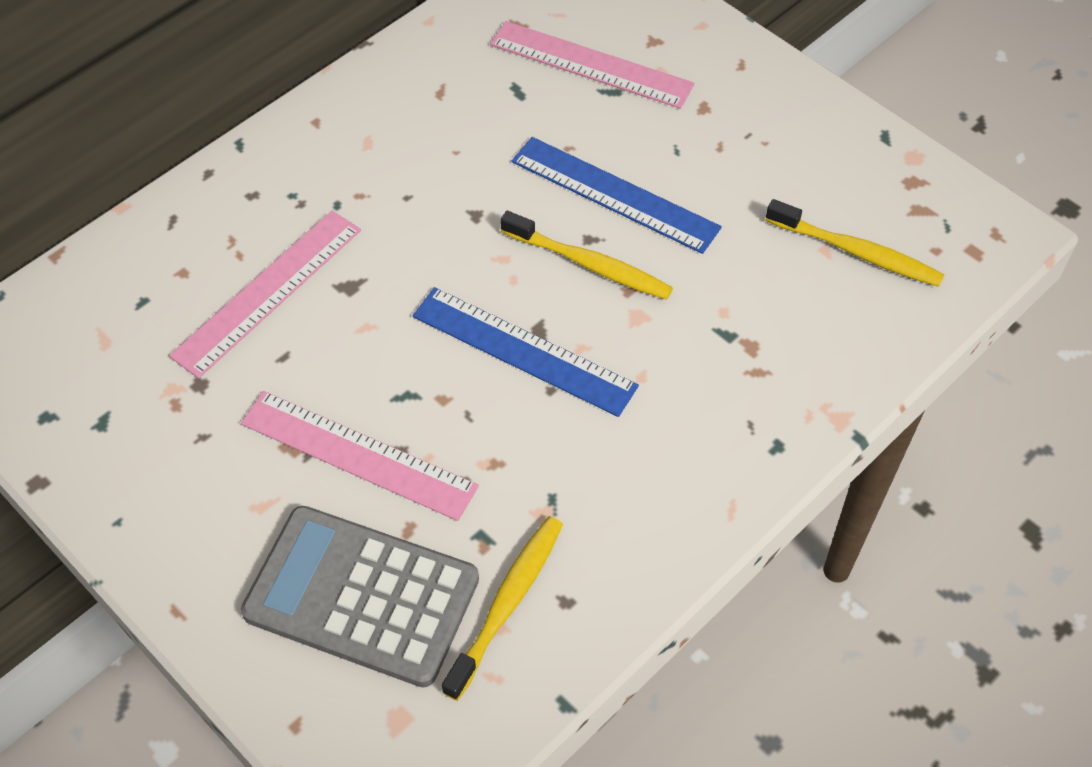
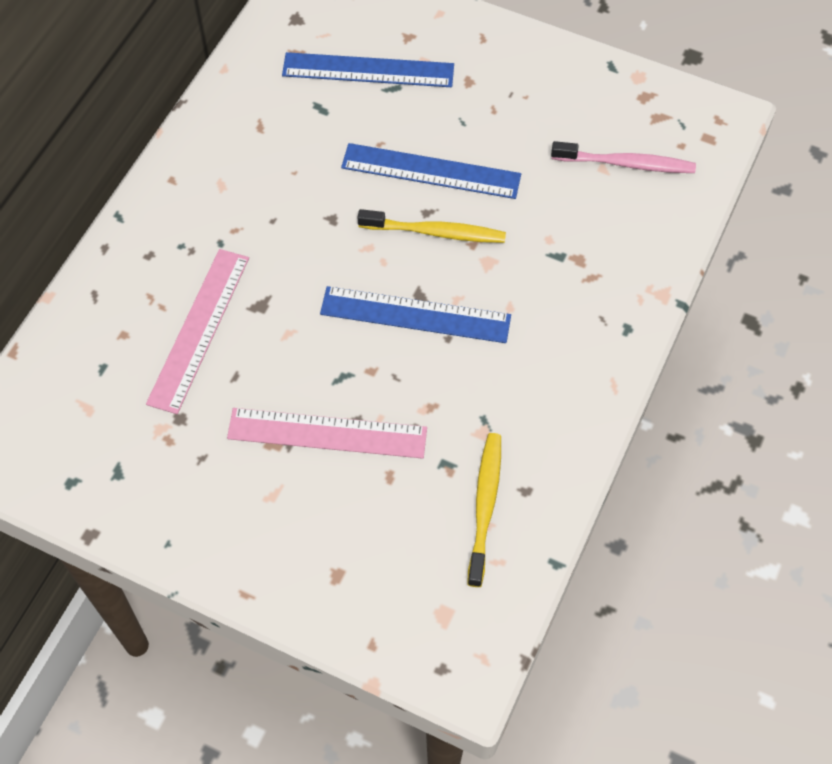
camera: 20 degrees left, 5 degrees up
grey calculator [241,506,479,688] -> none
pink ruler [490,21,695,109] -> blue ruler [282,52,454,87]
yellow toothbrush [766,199,945,287] -> pink toothbrush [551,141,696,173]

